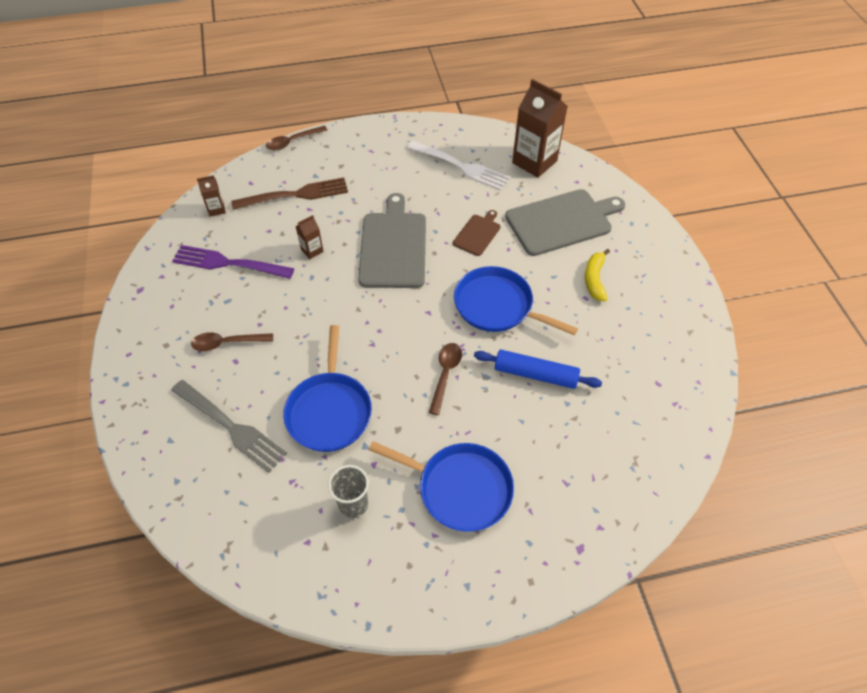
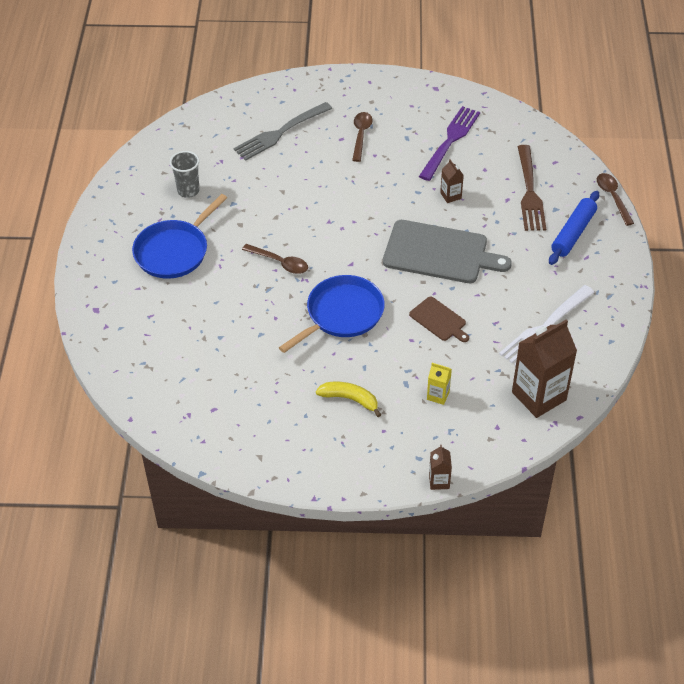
camera: 105 degrees right, 5 degrees down
brown carton [197,175,226,217] -> brown carton moved to [429,444,452,490]
blue pan [283,325,372,452] -> none
blue rolling pin [474,350,602,389] -> blue rolling pin moved to [549,191,599,265]
grey cutting board [505,189,625,256] -> yellow carton [427,363,452,405]

